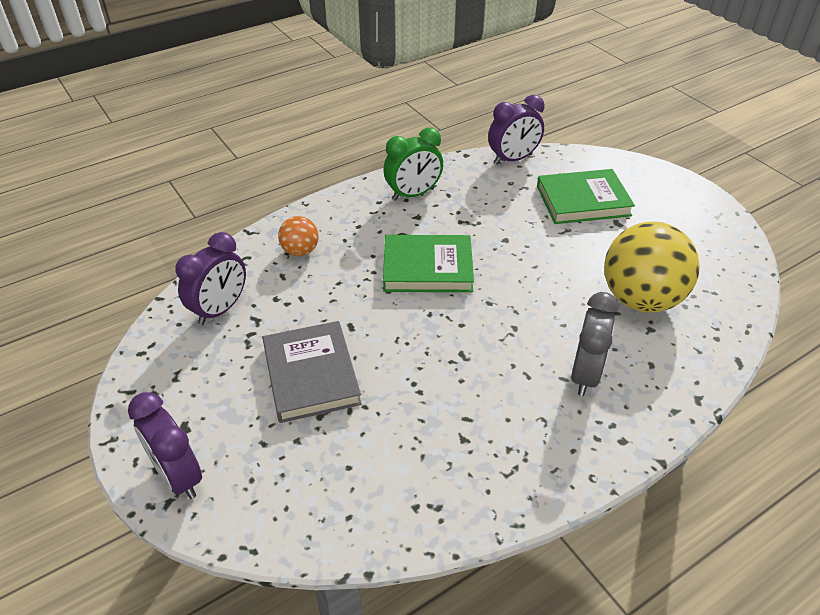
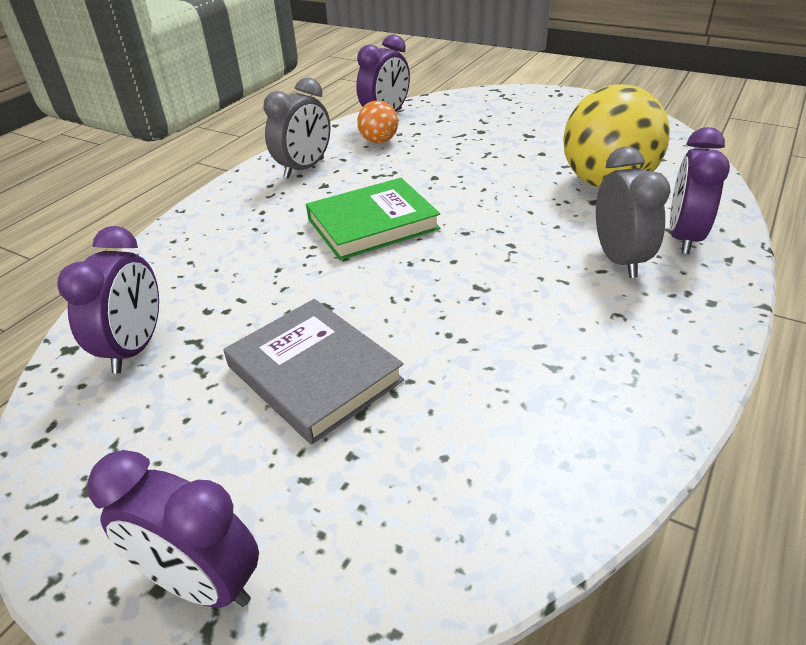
camera: 25 degrees left, 5 degrees down
orange ball [278,216,318,256] -> orange ball moved to [357,100,398,144]
green clock [383,127,443,201] -> grey clock [264,77,331,179]
green book [537,169,635,224] -> none
none -> purple clock [670,127,730,254]

